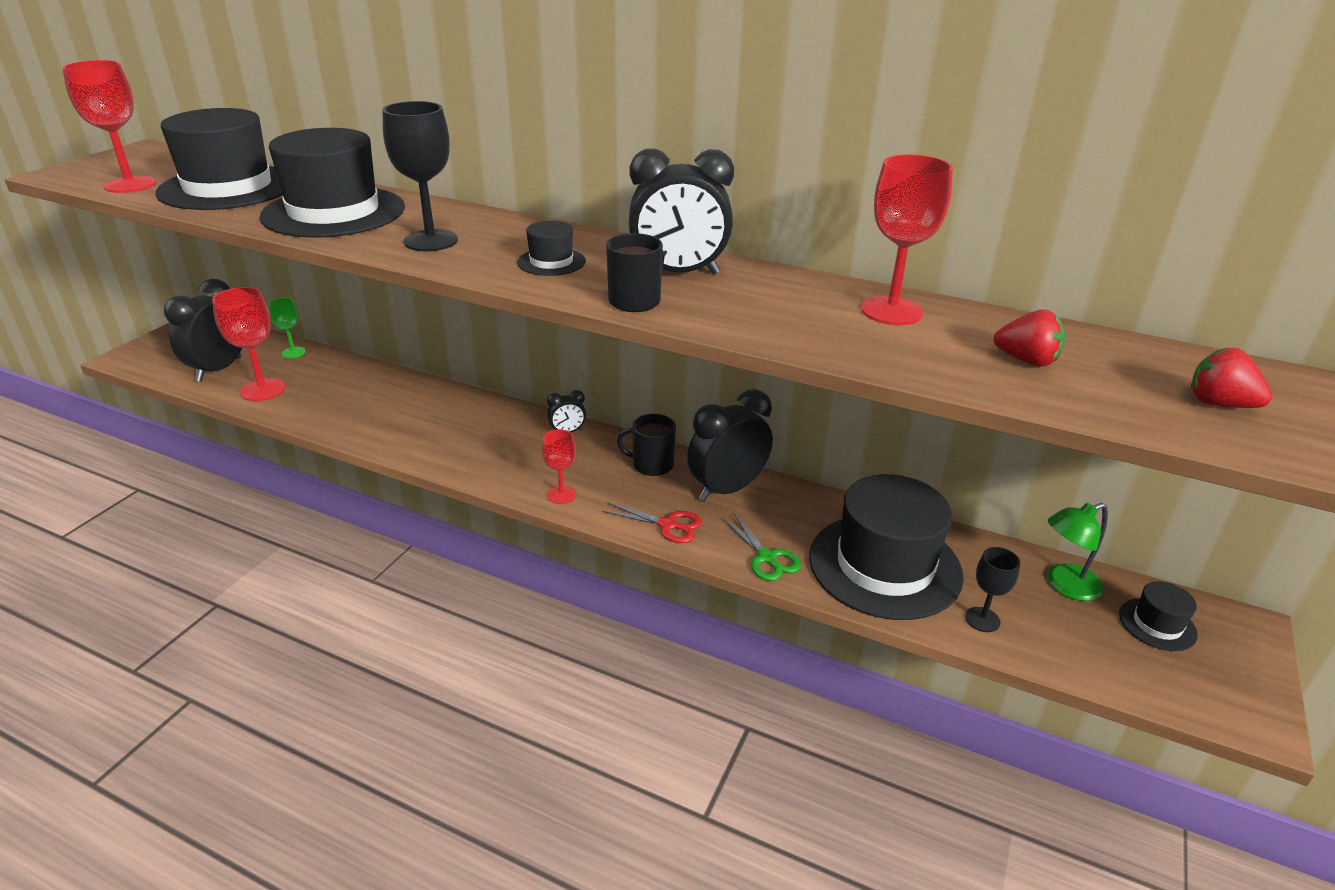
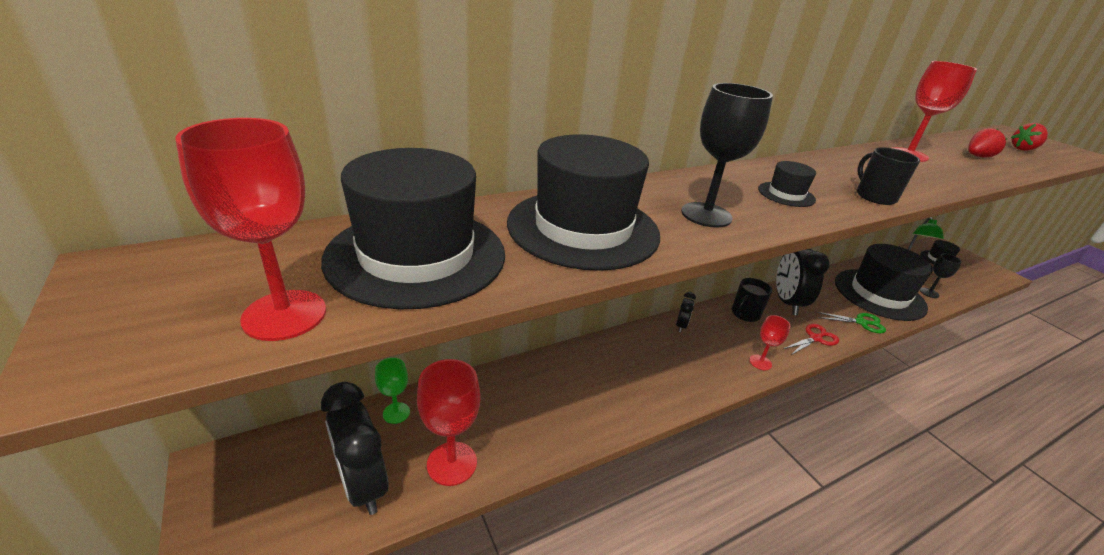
camera: 55 degrees left, 0 degrees up
black clock [629,148,734,274] -> none

